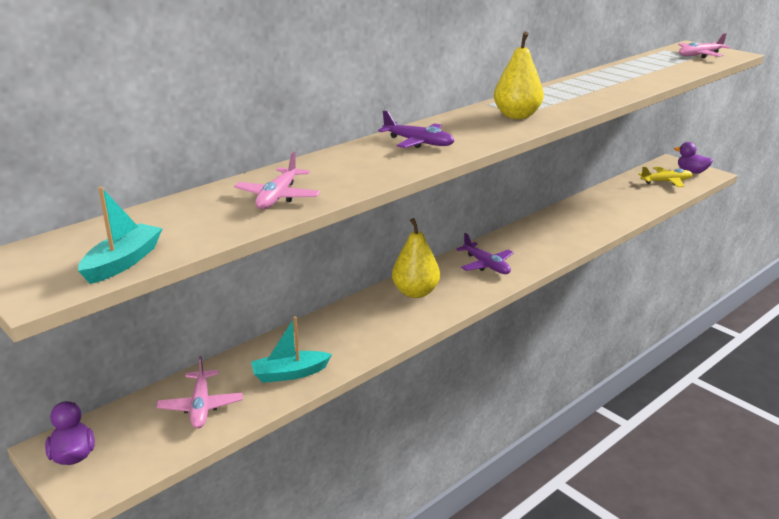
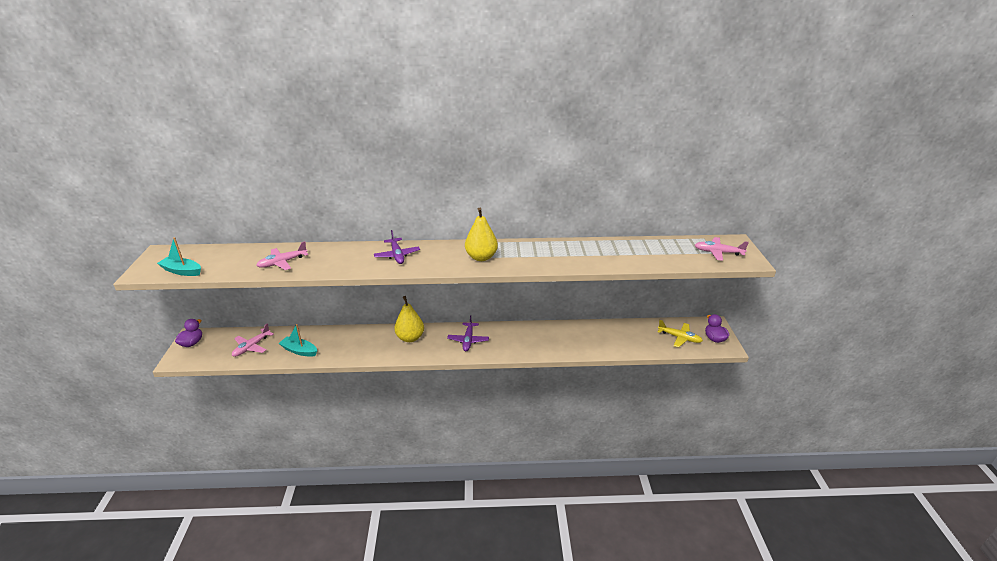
camera: 40 degrees right, 5 degrees up
turquoise boat [78,187,163,284] -> turquoise boat turned 135 degrees counterclockwise [157,237,201,276]

